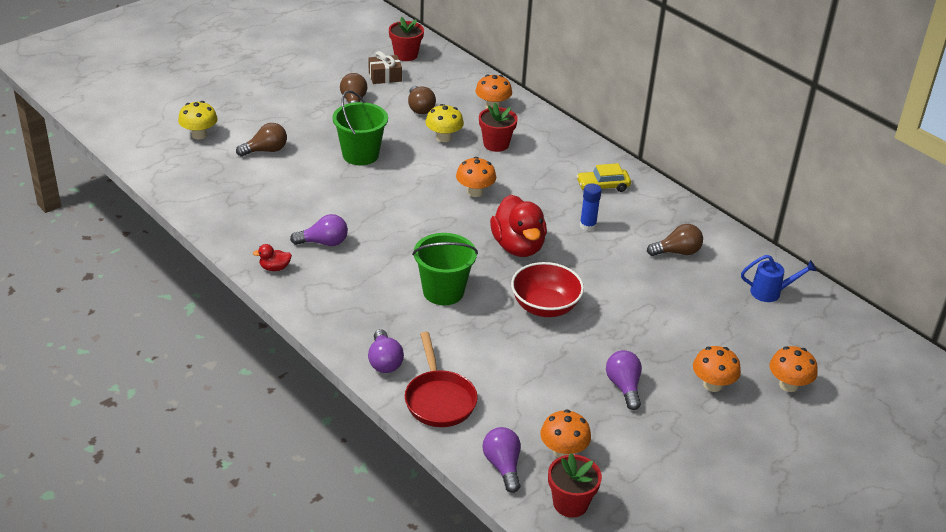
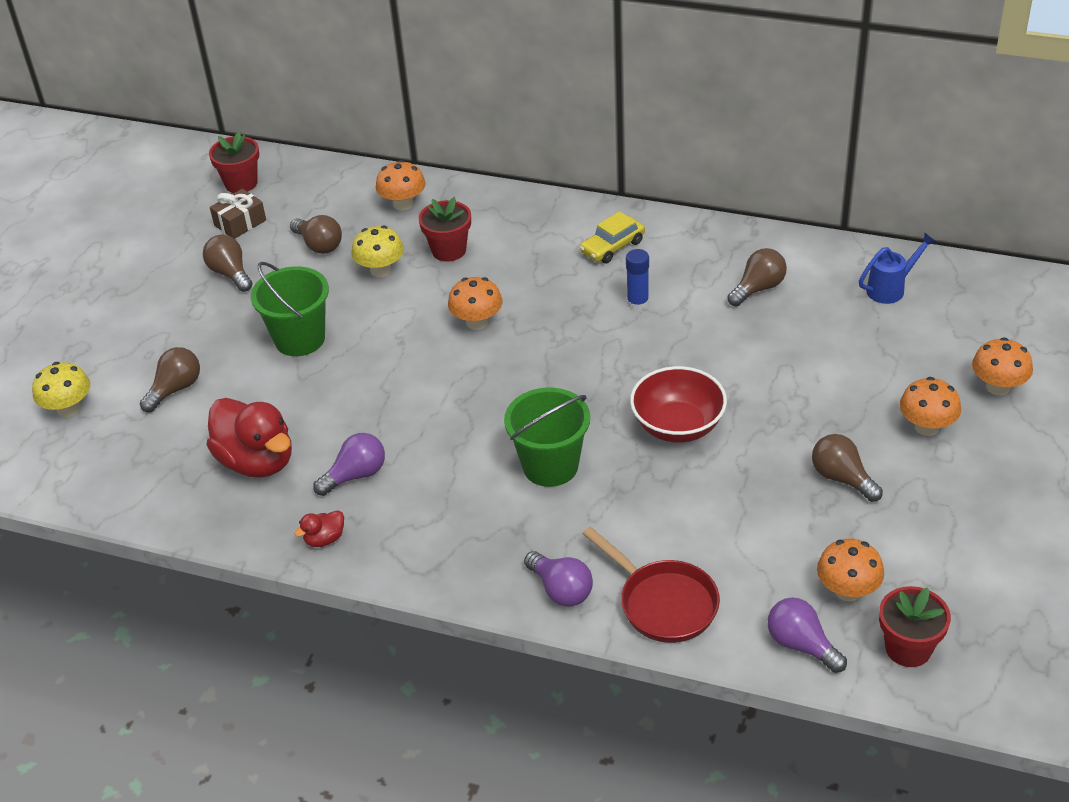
camera: 25 degrees left, 5 degrees up
red duck [490,195,547,257] -> red duck moved to [207,398,292,478]
purple light bulb [606,350,642,410] -> brown light bulb [812,434,883,502]

